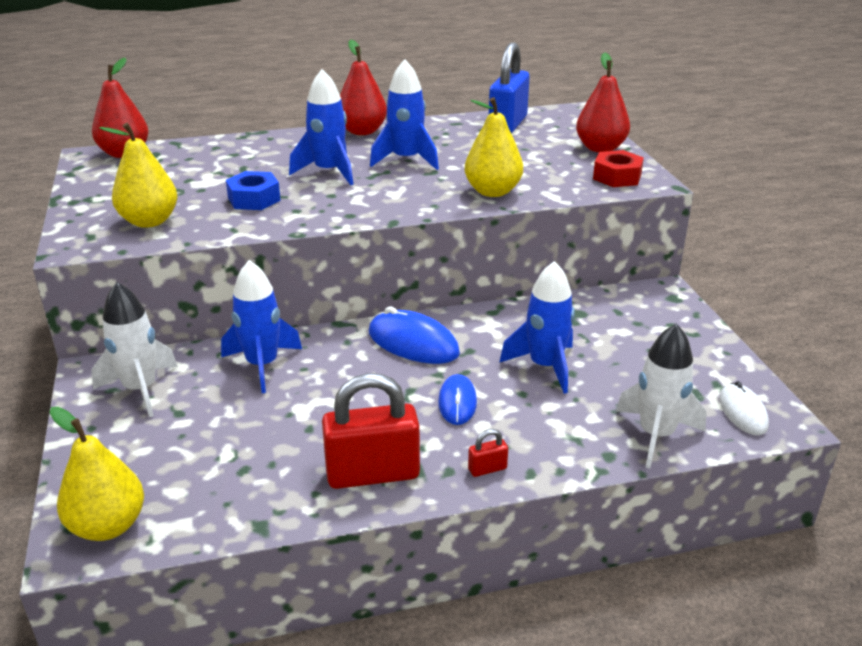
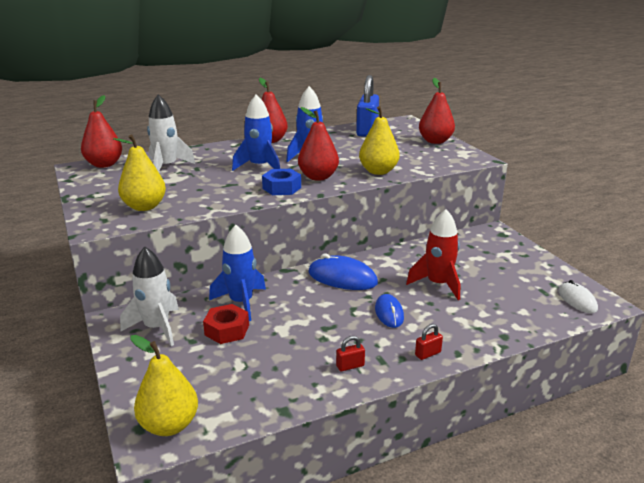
camera: 10 degrees left, 5 degrees down
blue nut [226,171,281,210] -> blue nut moved to [262,169,301,195]
red padlock [322,373,420,489] -> red padlock [336,336,365,371], size x0.42
blue rocket [499,261,575,394] -> red rocket [406,209,460,300]
red nut [593,150,644,187] -> red nut moved to [203,304,249,344]
white rocket [616,323,707,469] -> white rocket moved to [147,94,195,172]
none -> red pear [298,107,339,181]

